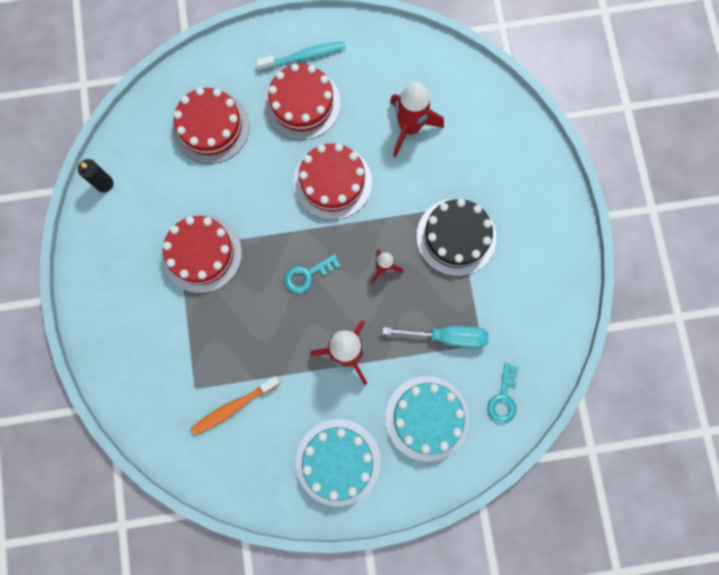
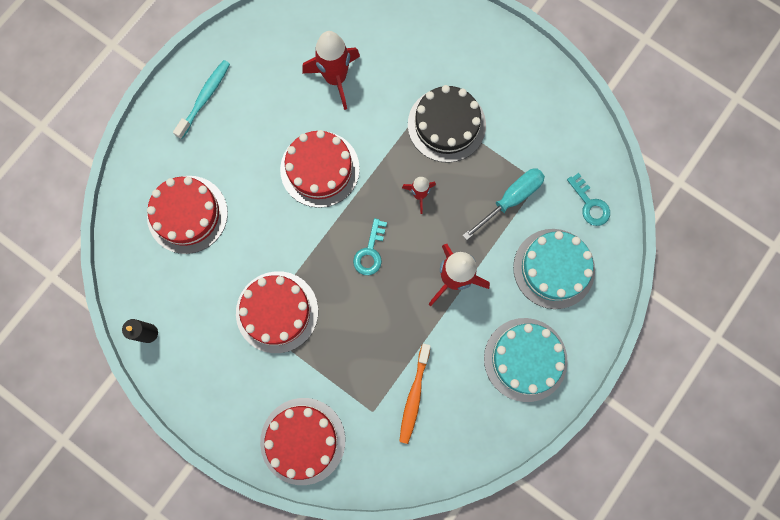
camera: 45 degrees left, 0 degrees up
red cake [264,63,341,140] -> red cake moved to [260,398,345,485]

